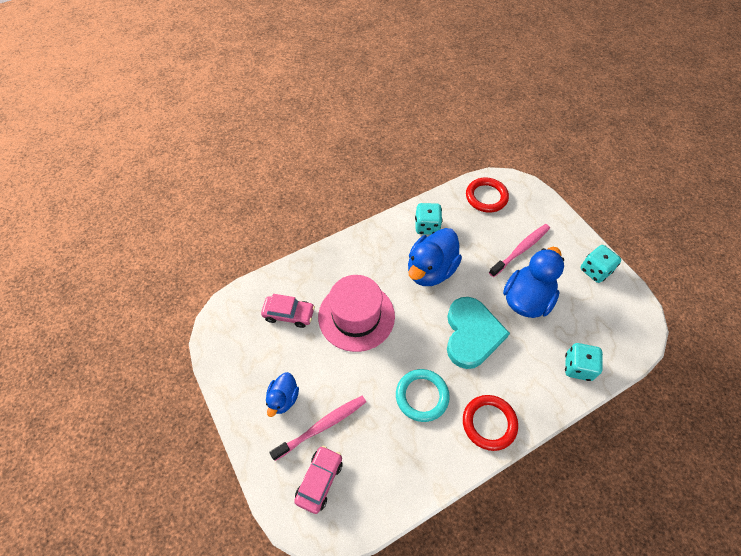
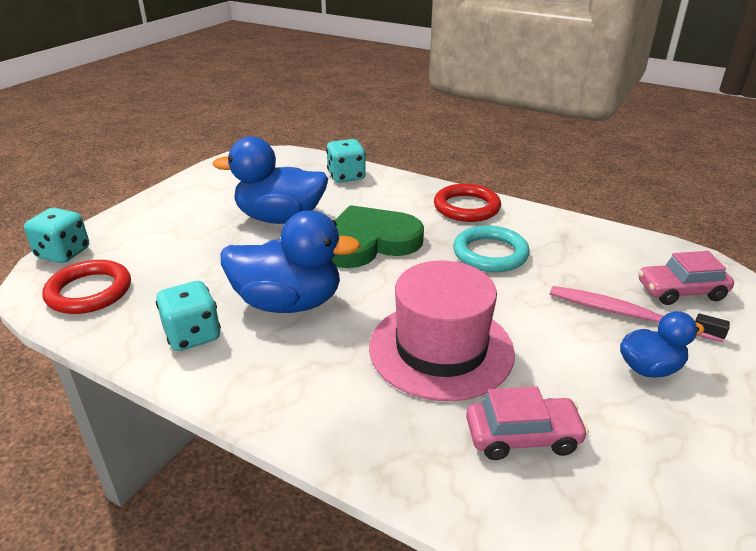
camera: 120 degrees left, 25 degrees down
pink car [261,294,315,328] -> pink car turned 105 degrees clockwise [466,386,589,460]
turquoise heart [447,297,510,369] -> green heart [332,205,424,268]
pink toothbrush [489,224,550,277] -> none
turquoise dice [581,245,621,283] -> turquoise dice moved to [24,208,89,263]

